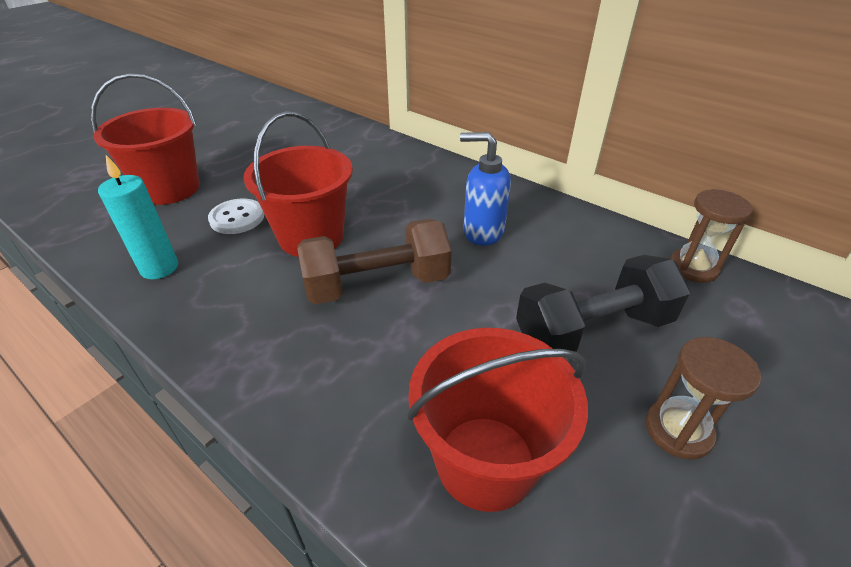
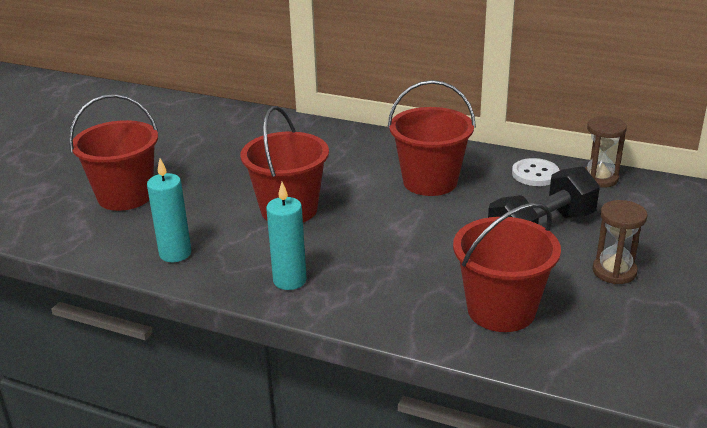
camera: 15 degrees left, 10 degrees down
white button [208,198,264,234] -> white button moved to [512,158,559,186]
brown dumbbell [297,219,452,304] -> none
blue soap dispenser [460,132,511,246] -> red bucket [388,80,476,196]
none -> turquoise candle [266,182,307,290]

